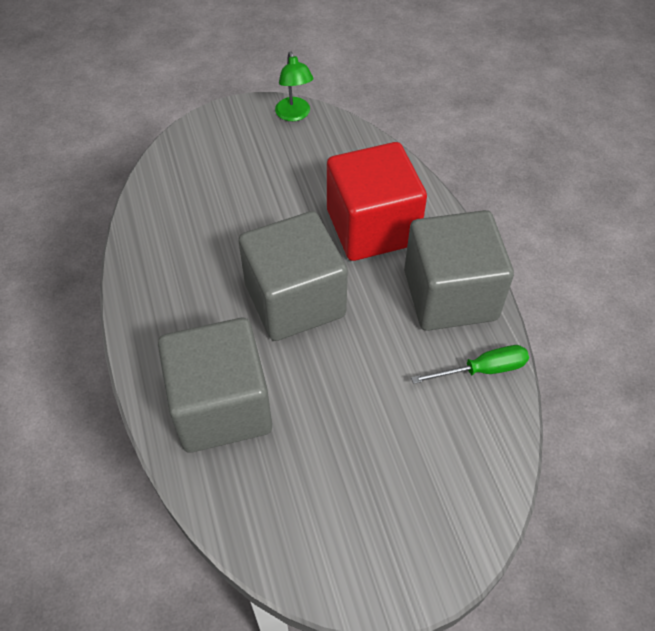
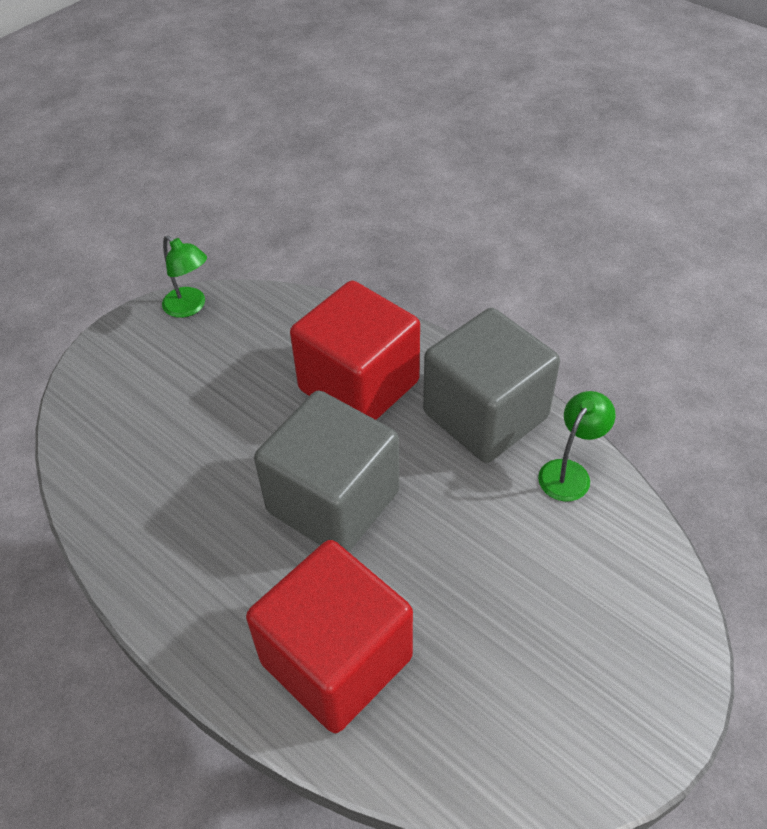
camera: 30 degrees left, 5 degrees down
grey cube [158,318,272,453] -> red cube [246,540,413,733]
green screwdriver [411,345,529,384] -> green lamp [538,391,616,502]

